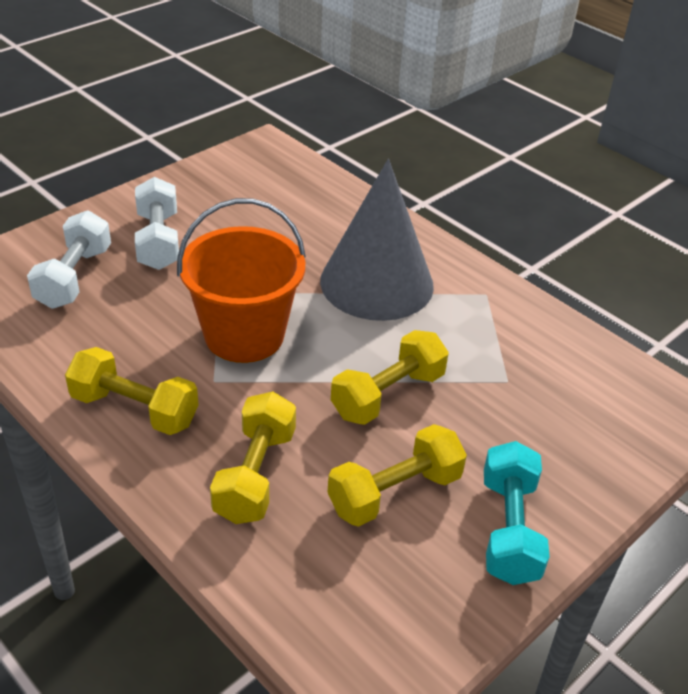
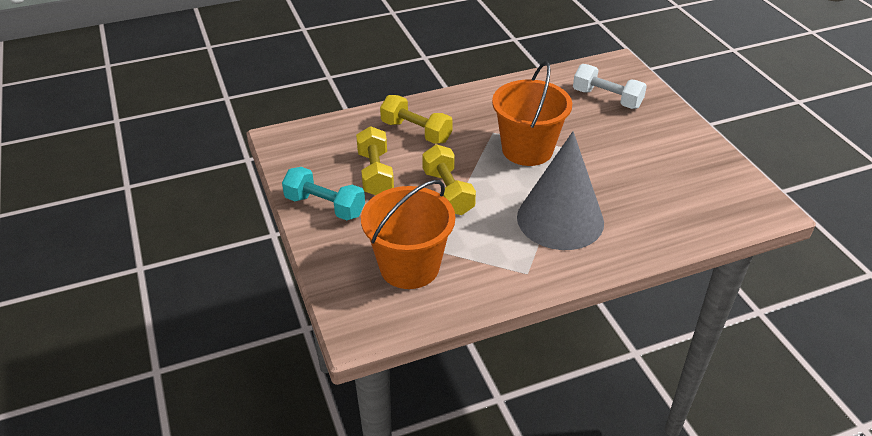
camera: 115 degrees right, 0 degrees up
yellow dumbbell [65,347,199,435] -> none
white dumbbell [135,177,179,270] -> none
none -> orange bucket [361,180,455,289]

